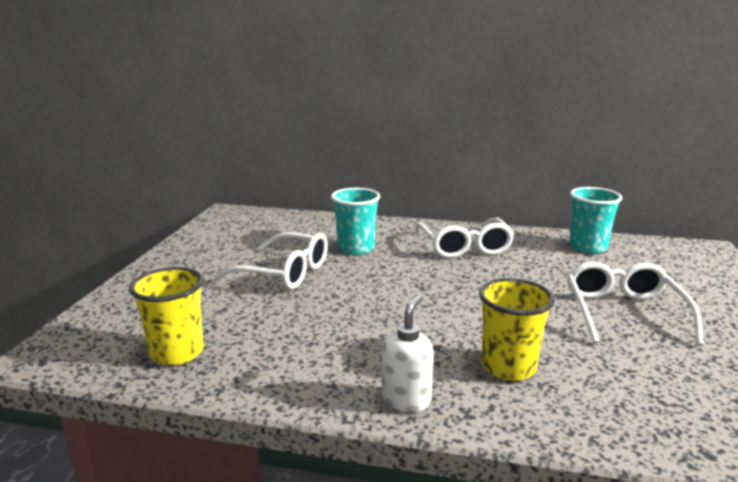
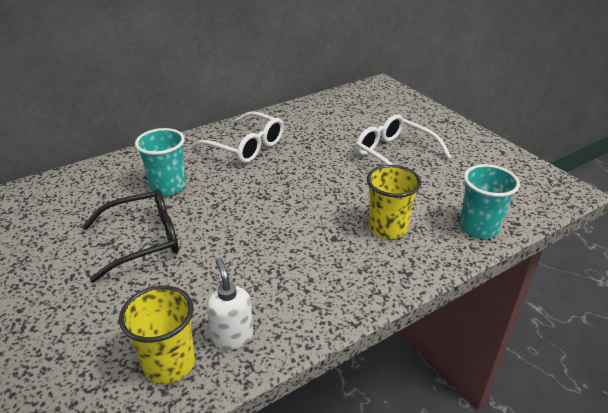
camera: 45 degrees left, 15 degrees up
white glasses [214,232,328,289] -> black glasses [82,189,179,282]
white soap dispenser [382,295,434,412] -> white soap dispenser moved to [206,258,253,350]
turquoise cup [569,187,622,254] -> turquoise cup moved to [460,164,520,239]

